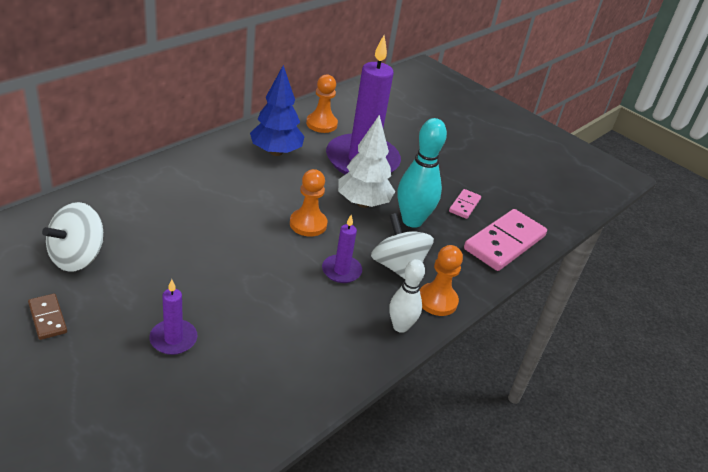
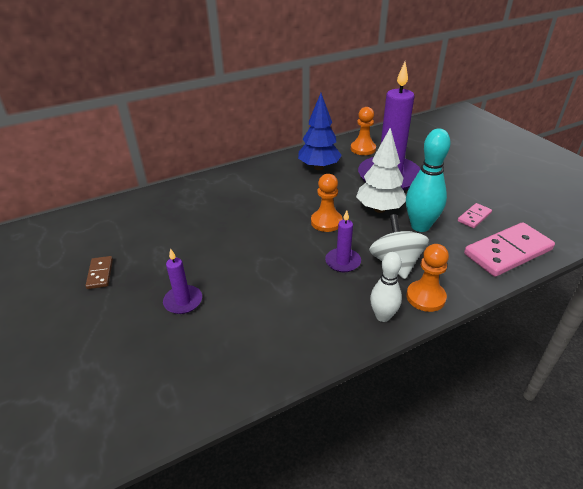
camera: 25 degrees right, 0 degrees up
white spinning top [42,202,103,272] -> none

